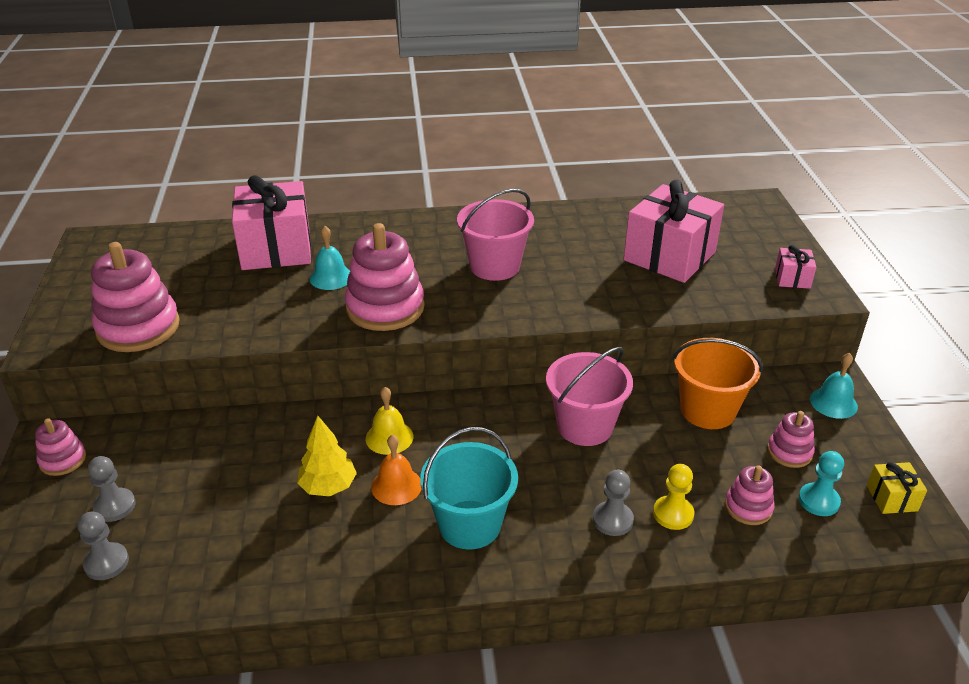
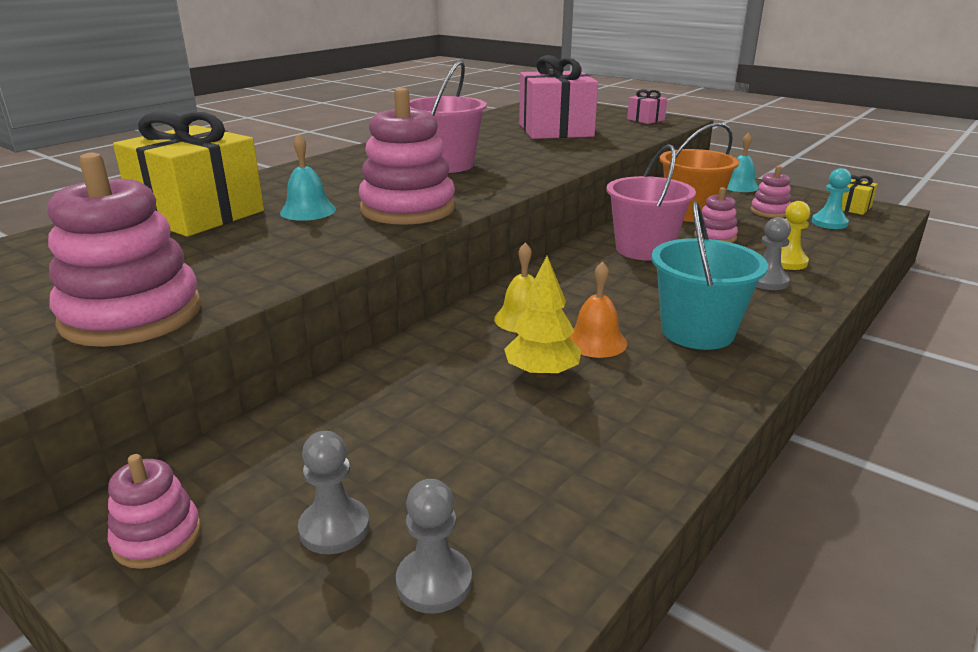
camera: 45 degrees left, 10 degrees down
pink gift [232,175,311,270] -> yellow gift [113,112,264,237]
pink stacking toy [725,465,775,525] -> pink stacking toy moved to [694,187,738,243]

